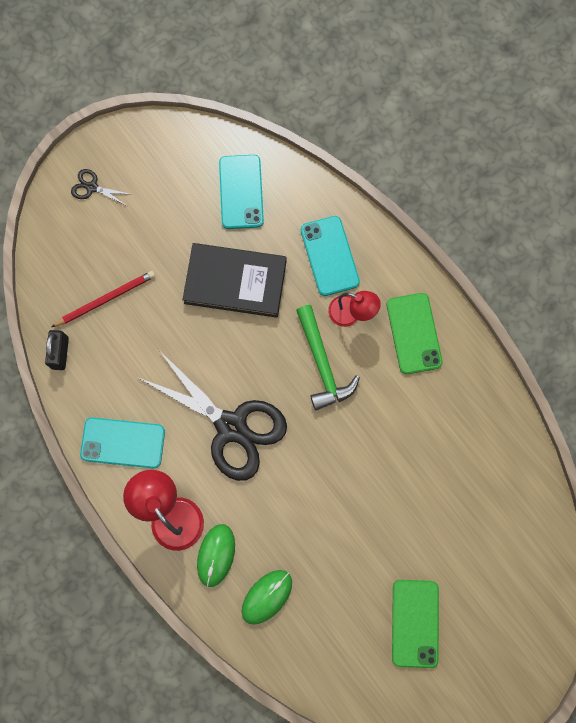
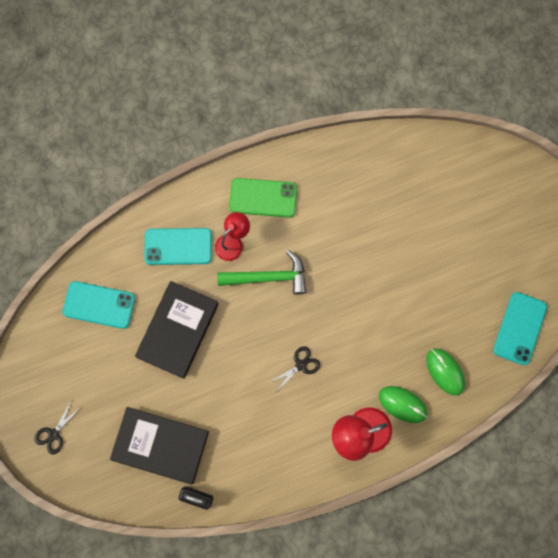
camera: 75 degrees left, 0 degrees up
red pencil [51,271,155,327] -> black book [110,407,209,484]
turquoise phone [80,417,165,468] -> turquoise phone moved to [493,292,547,365]
black scissors [139,351,287,481] -> black scissors [269,346,320,391], size x0.41
green phone [392,580,439,668] -> none

